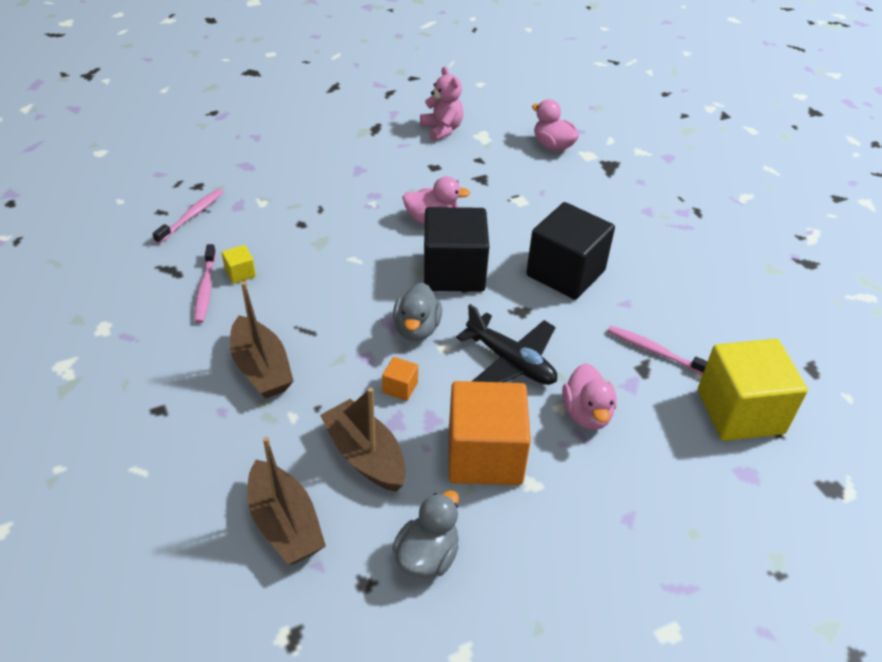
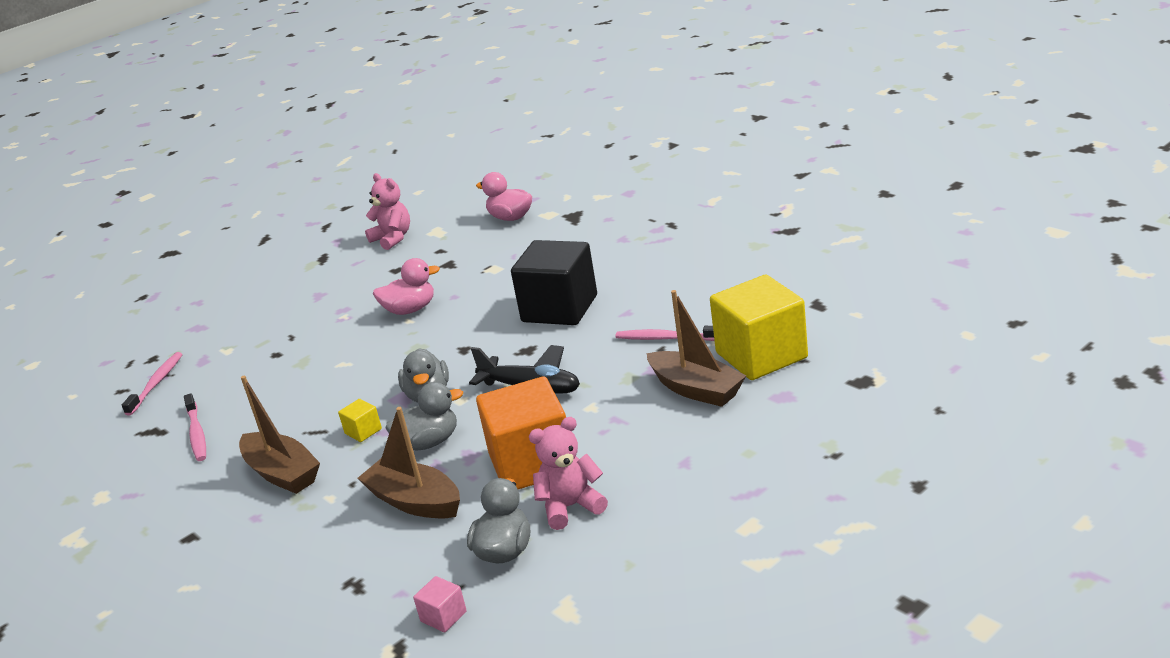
camera: 10 degrees left, 15 degrees down
yellow cube [222,245,256,284] -> yellow cube moved to [338,399,382,442]
brown boat [248,437,326,565] -> brown boat moved to [647,290,746,407]
orange cube [382,357,418,401] -> grey duck [386,382,463,450]
black cube [424,207,489,292] -> none
pink duck [562,363,617,430] -> none
none -> pink cube [413,576,467,632]
none -> pink teddy bear [529,417,608,530]

